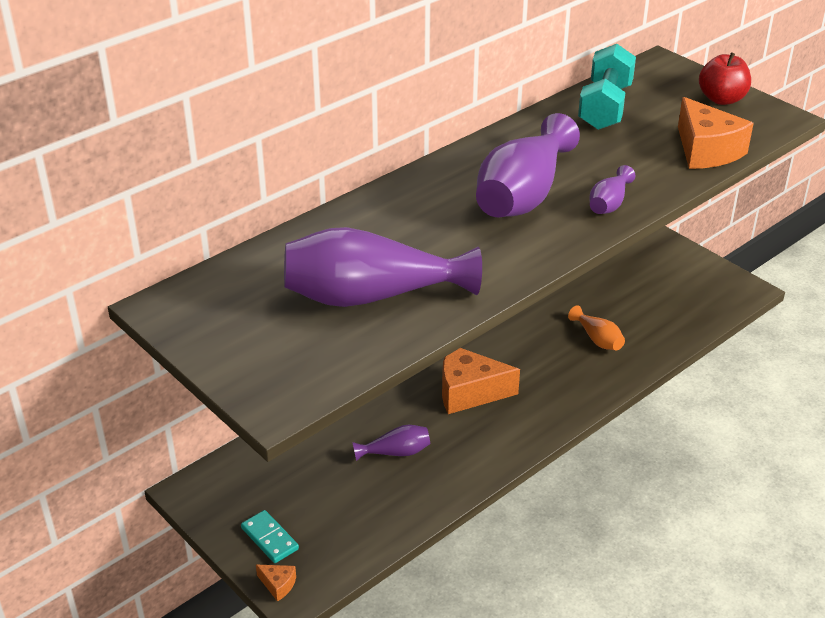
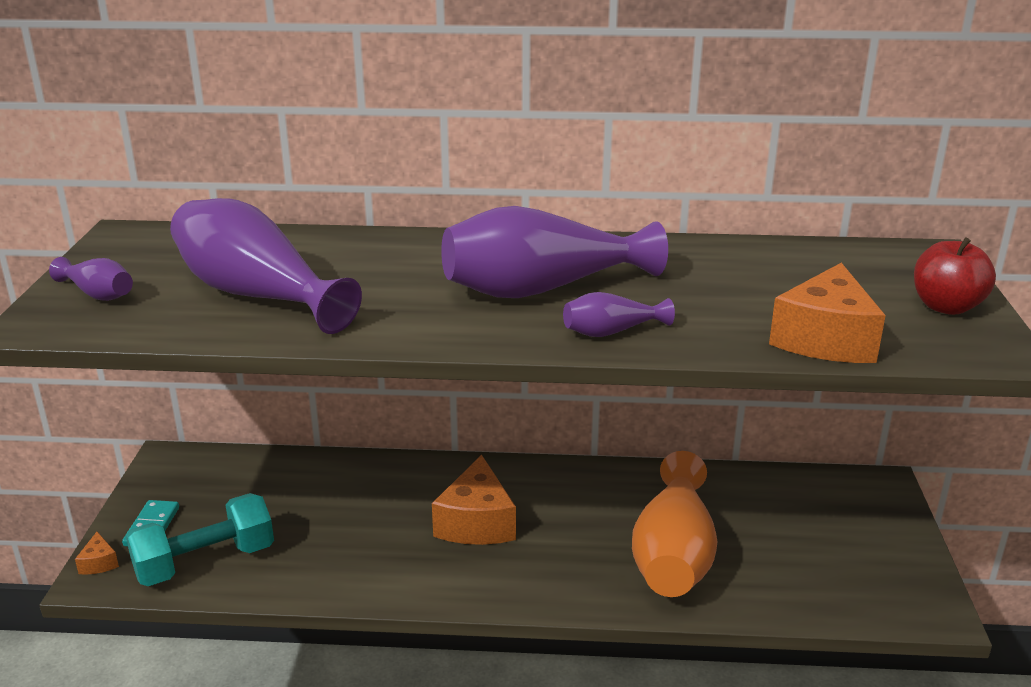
camera: 45 degrees right, 10 degrees down
purple vase [352,425,430,461] -> purple vase moved to [49,257,133,301]
orange cheese [442,348,520,414] -> orange cheese turned 135 degrees counterclockwise [432,455,516,545]
orange vase [568,305,625,351] -> orange vase [632,451,717,597], size x2.17
turquoise dumbbell [578,44,636,130] -> turquoise dumbbell moved to [125,493,274,586]

